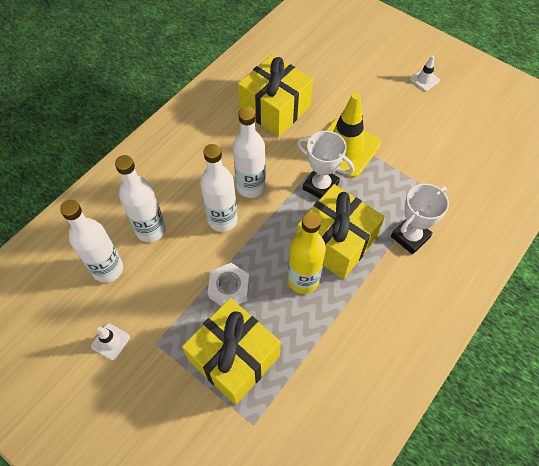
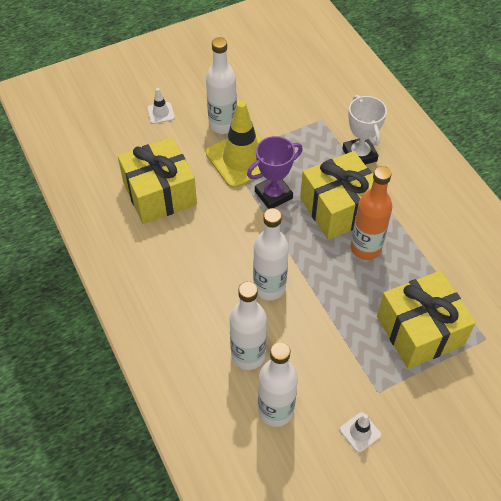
camera: 65 degrees left, 5 degrees down
white nut [208,263,250,306] -> none
white bottle [233,107,266,198] -> white bottle moved to [206,37,237,134]
yellow bottle [288,212,326,294] -> orange bottle [350,166,392,260]
white trophy [297,131,354,199] -> purple trophy [247,136,303,209]
white traffic cone [410,55,440,91] -> white traffic cone moved to [147,88,175,124]

